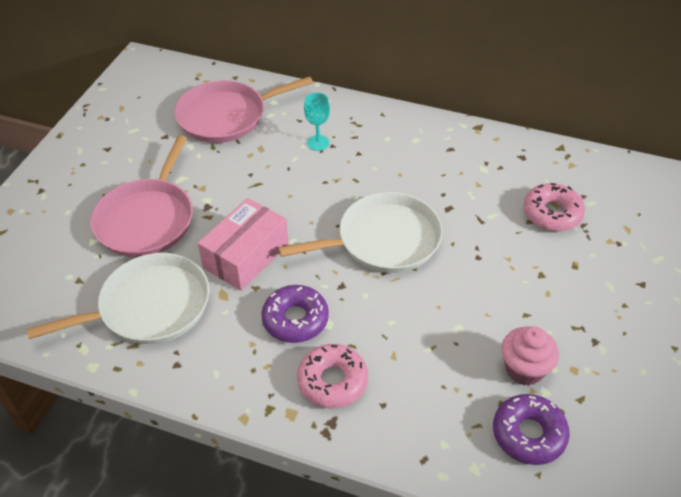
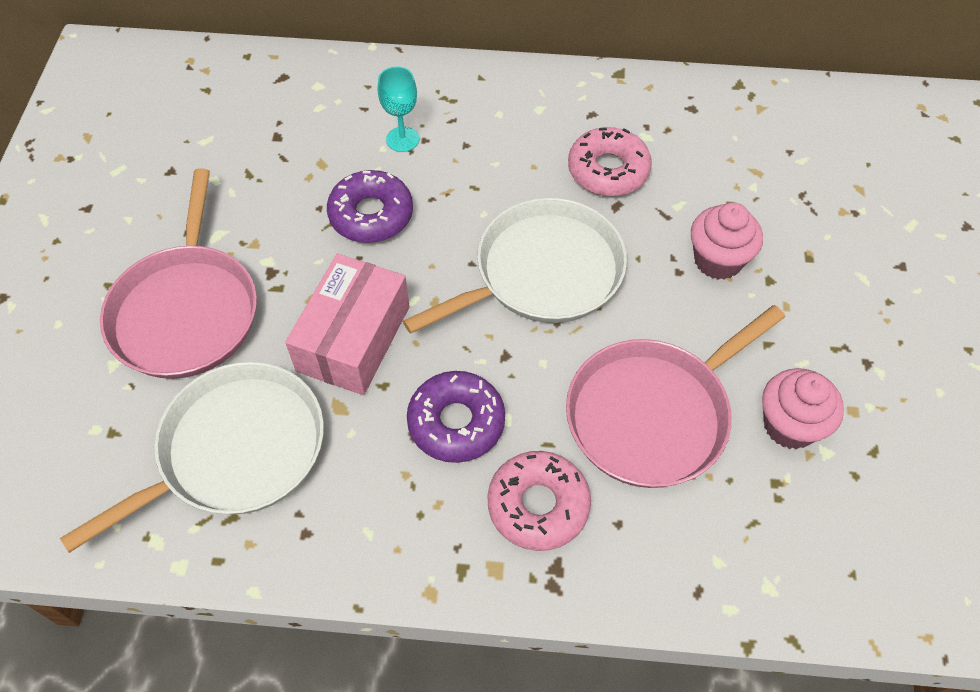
camera: 15 degrees left, 10 degrees up
pink pan [175,76,313,143] -> pink pan moved to [566,305,785,488]
purple donut [493,394,570,465] -> purple donut moved to [327,170,413,243]
pink donut [523,183,585,231] -> pink donut moved to [568,127,652,196]
none -> pink cupcake [691,202,763,280]

